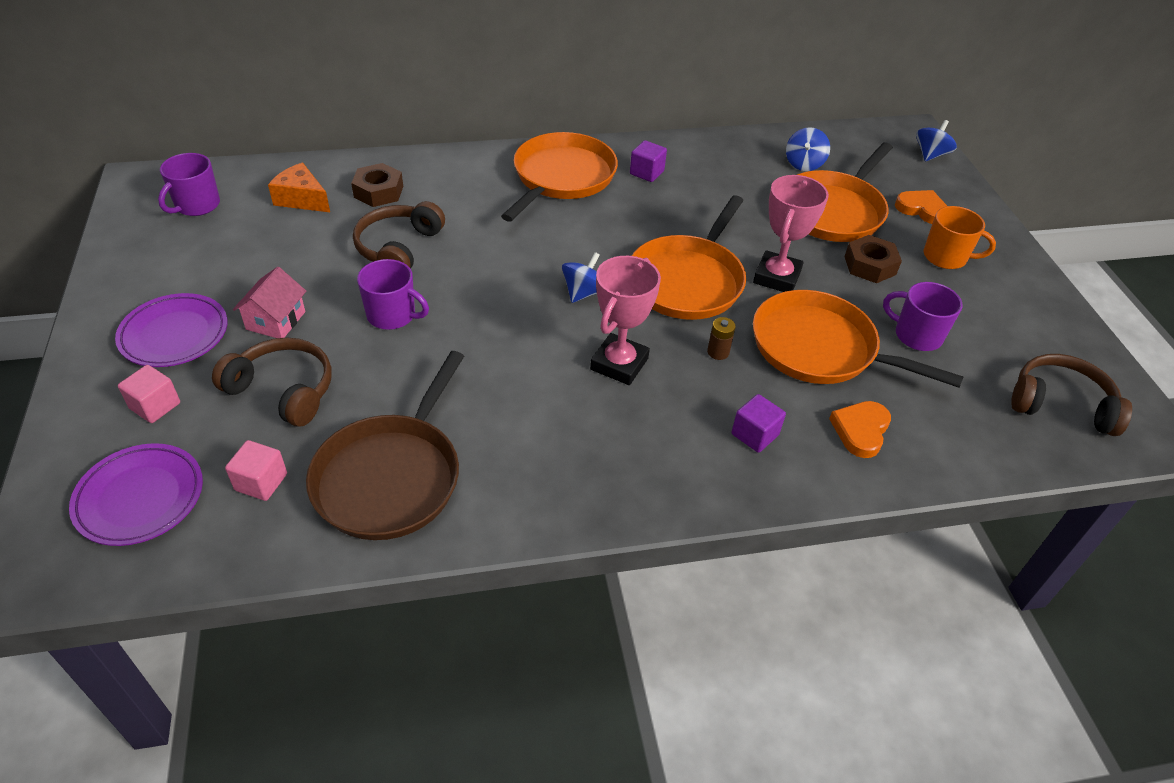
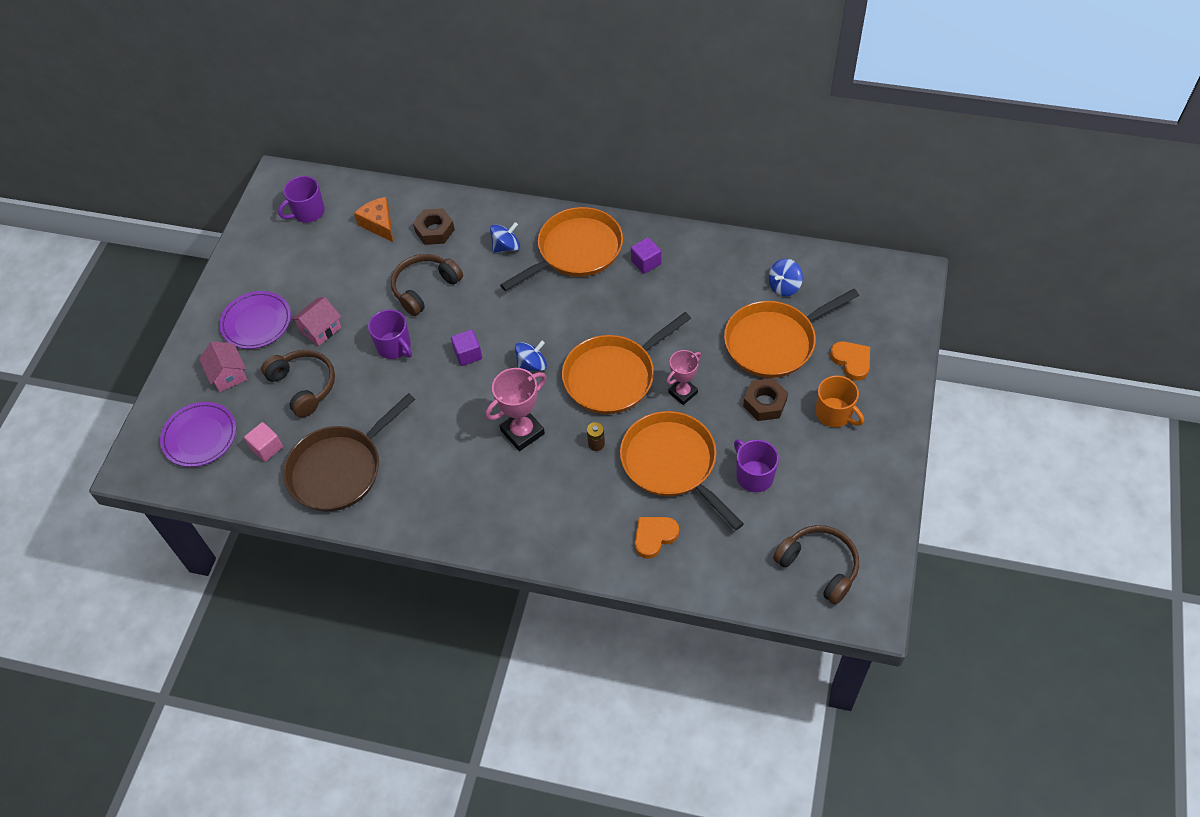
camera: 30 degrees right, 10 degrees up
pink cube [118,365,180,423] -> pink house [199,341,247,392]
purple cube [732,394,786,453] -> purple cube moved to [451,330,482,366]
pink trophy [753,175,829,292] -> pink trophy [666,350,701,405], size x0.67
blue spinning top [916,120,957,161] -> blue spinning top moved to [490,222,520,253]

